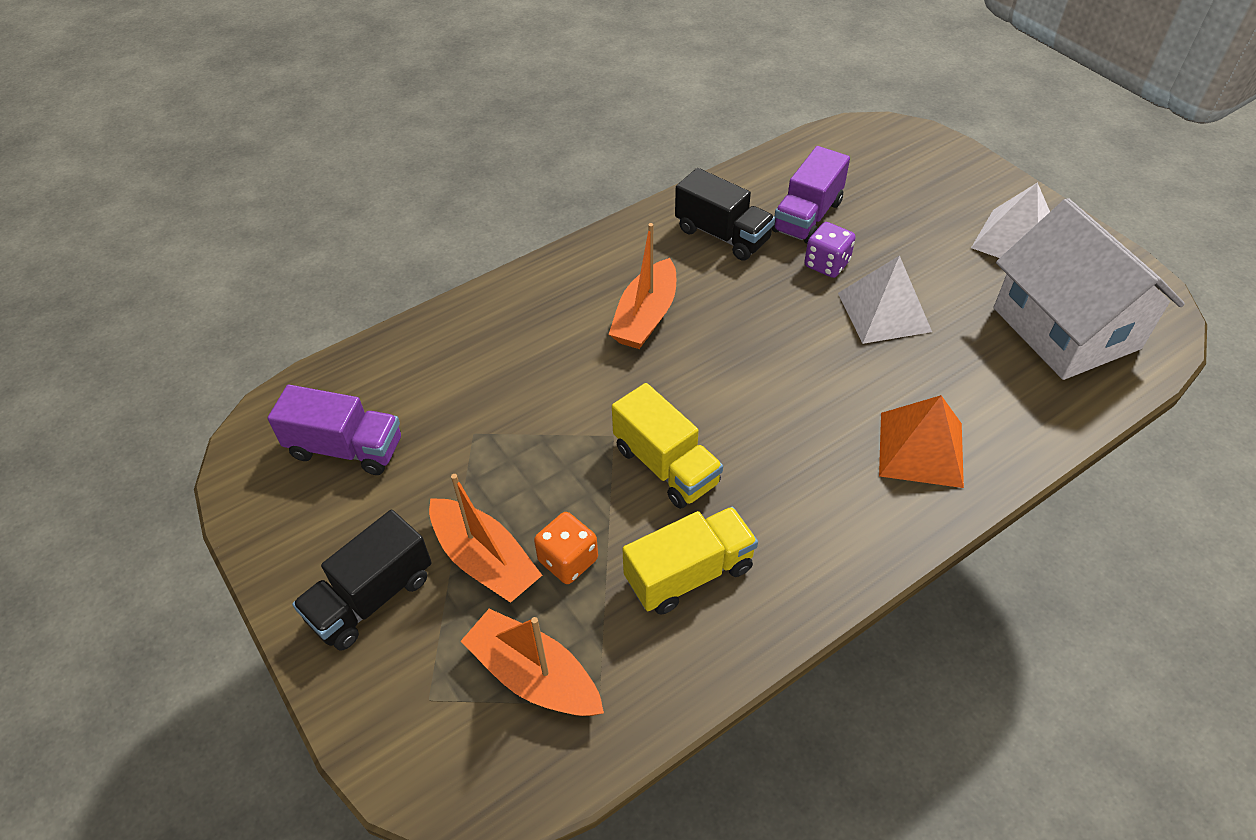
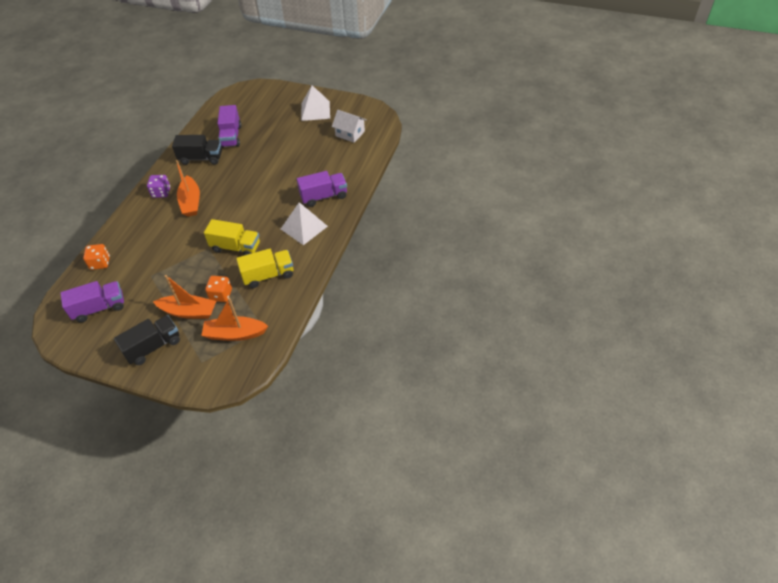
camera: 35 degrees left, 0 degrees up
black truck [292,510,432,650] -> black truck turned 135 degrees counterclockwise [114,315,180,365]
yellow truck [622,507,758,615] -> yellow truck turned 45 degrees clockwise [236,249,293,288]
purple dice [804,222,856,278] -> purple dice moved to [147,175,170,198]
white pyramid [838,255,932,344] -> white pyramid moved to [281,202,328,245]
orange pyramid [879,395,964,488] -> purple truck [297,171,347,207]
white house [994,198,1185,380] -> white house [332,110,366,143], size x0.51
none -> orange dice [83,244,110,270]

